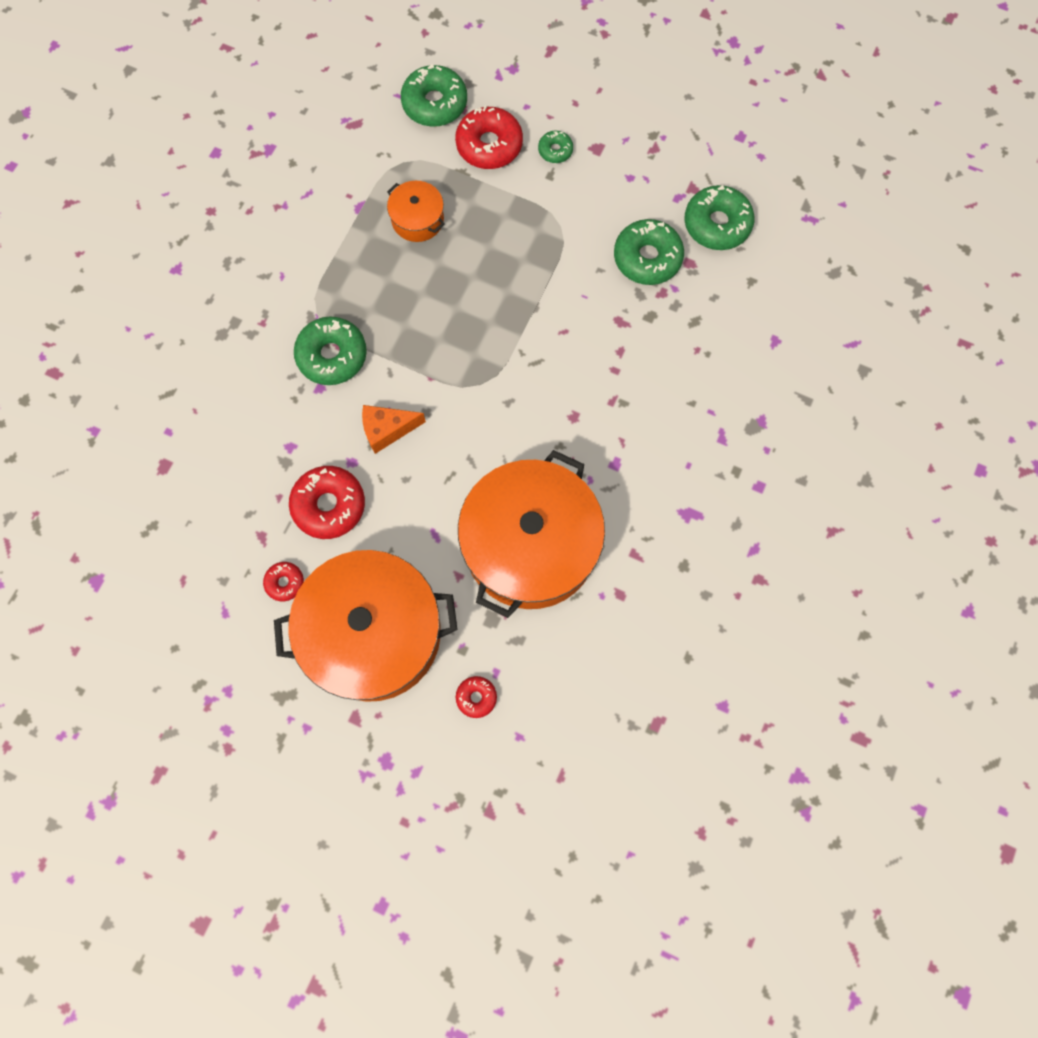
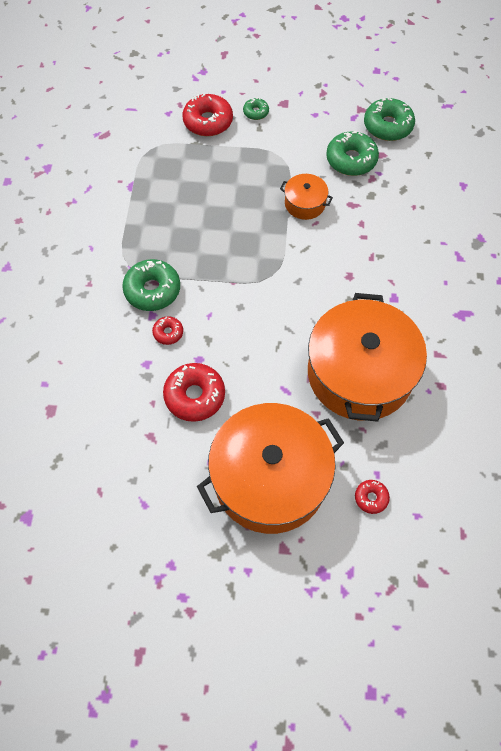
camera: 20 degrees left, 10 degrees down
red donut [263,562,304,601] -> red donut moved to [152,316,183,345]
orange cheese [362,405,426,454] -> none
orange pot [387,181,445,242] -> orange pot moved to [280,174,333,220]
green donut [401,64,467,127] -> none

